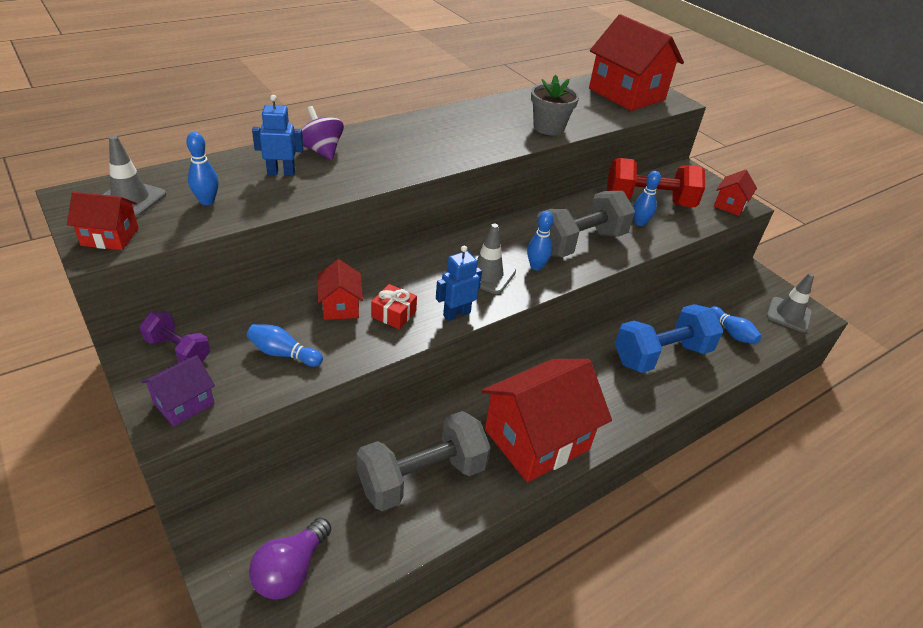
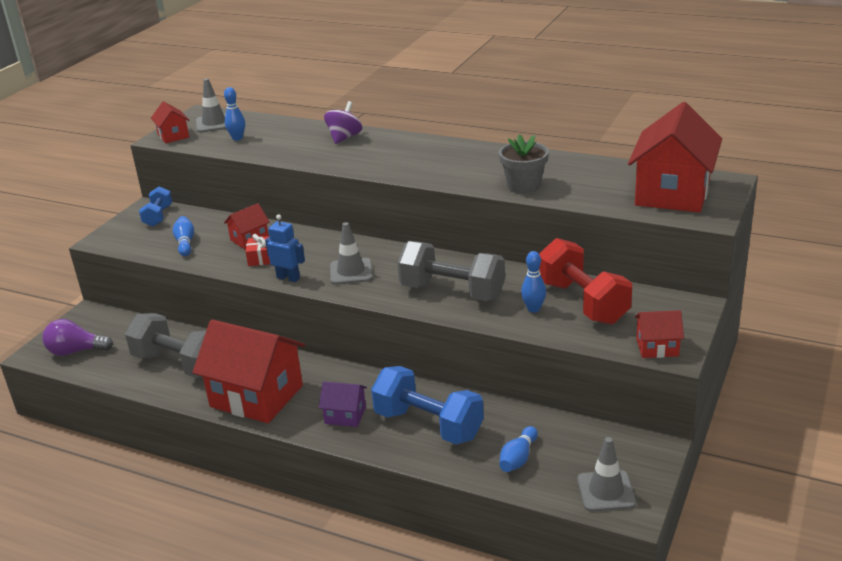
camera: 65 degrees right, 10 degrees down
purple dumbbell [140,311,210,363] -> blue dumbbell [139,186,173,227]
purple house [142,355,215,427] -> purple house moved to [319,381,367,427]
blue robot [252,95,303,176] -> none
blue bowling pin [527,211,553,270] -> none

